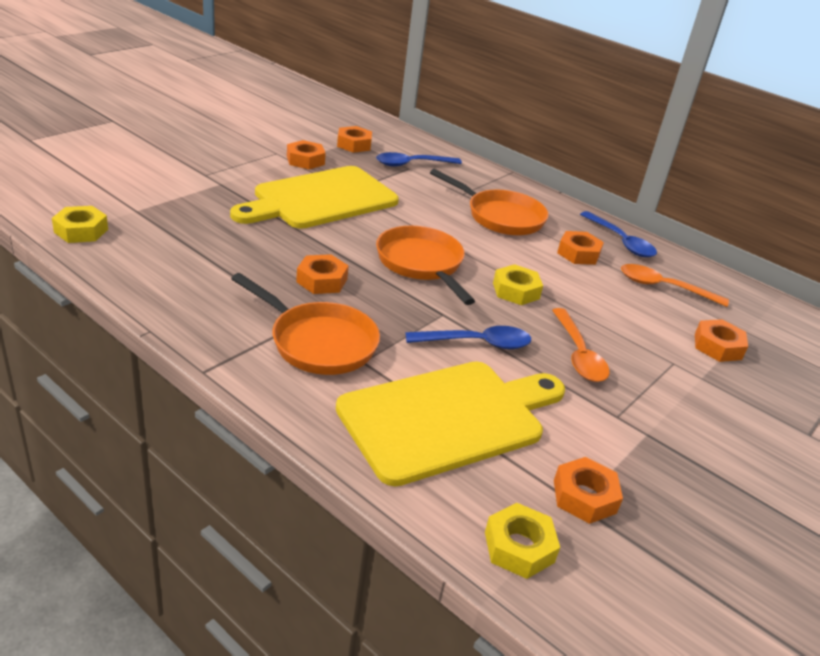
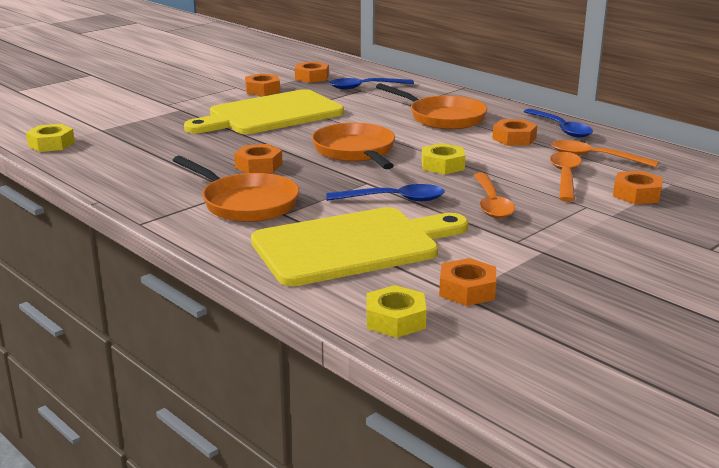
camera: 10 degrees right, 10 degrees down
none -> orange spoon [550,152,582,202]

